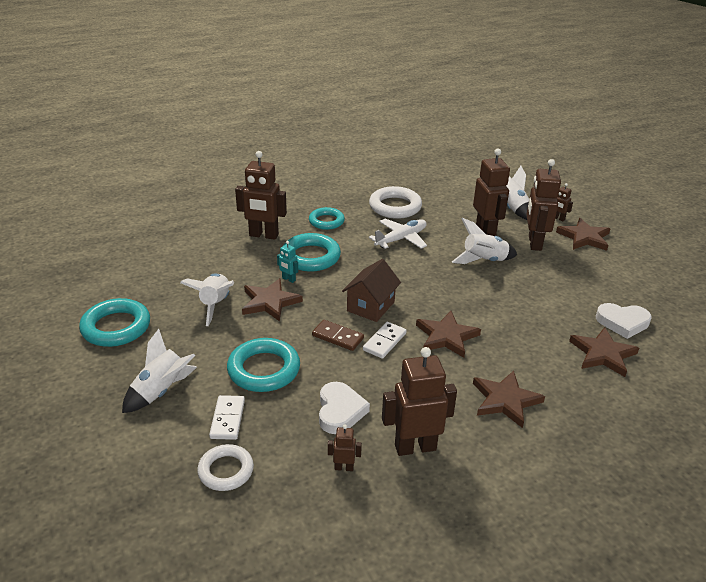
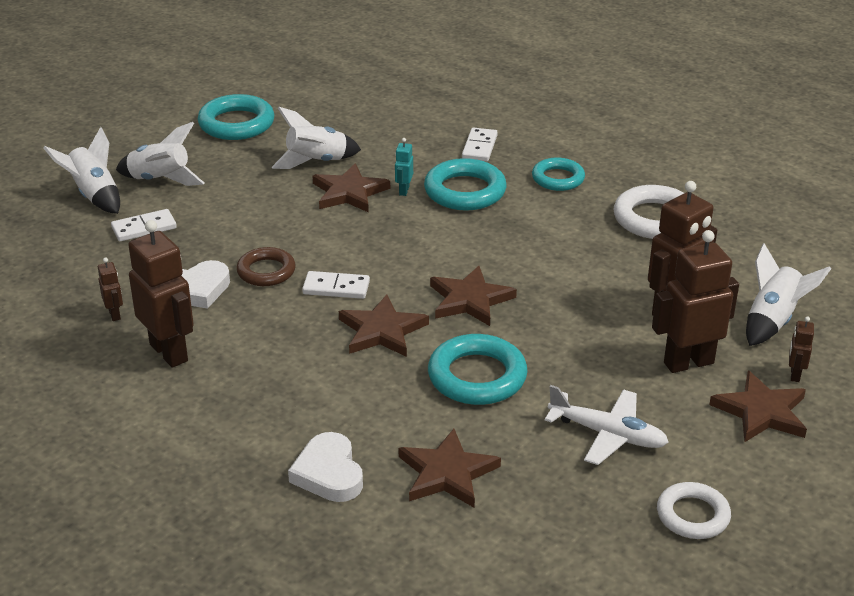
camera: 65 degrees right, 0 degrees up
white ring [197,444,254,491] -> white ring moved to [657,482,731,539]
turquoise ring [227,338,300,392] -> turquoise ring moved to [428,334,528,405]
brown robot [235,151,287,240] -> white domino [462,127,498,162]
brown domino [312,320,364,351] -> none
brown house [342,259,401,322] -> none
white plane [369,219,427,249] -> white plane moved to [545,385,669,465]
white rocket [452,218,517,264] -> white rocket moved to [43,127,120,214]
brown star [473,371,545,428] -> brown star moved to [430,266,517,326]
white heart [596,303,652,339] -> white heart moved to [288,432,363,502]
none -> brown ring [236,247,296,286]

